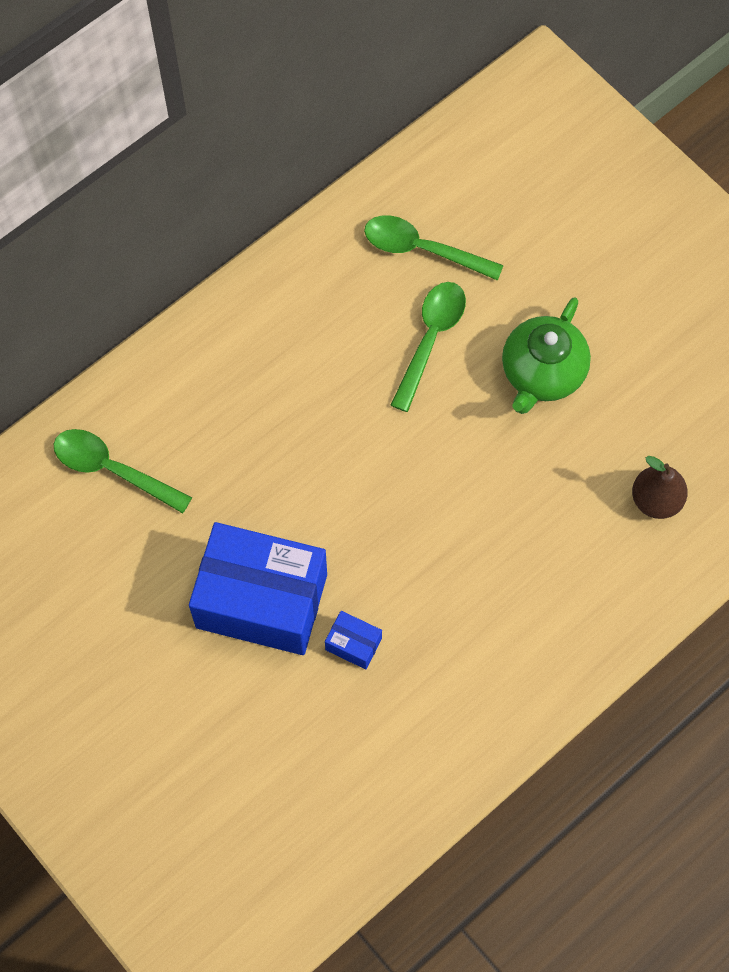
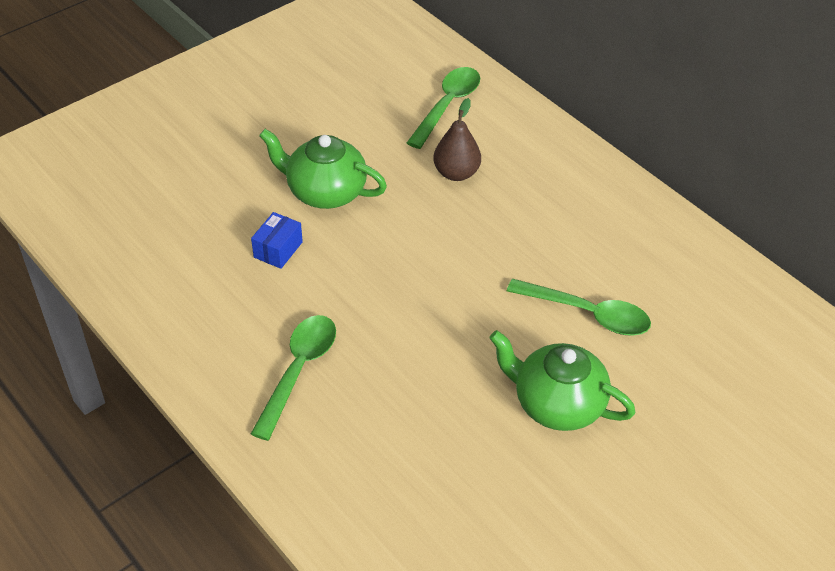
camera: 90 degrees right, 20 degrees down
blue box [189,522,327,655] -> green teapot [259,129,387,209]
green spoon [364,215,503,281] -> green spoon moved to [251,315,336,441]
brown pear [632,456,688,519] -> brown pear moved to [433,98,481,181]

